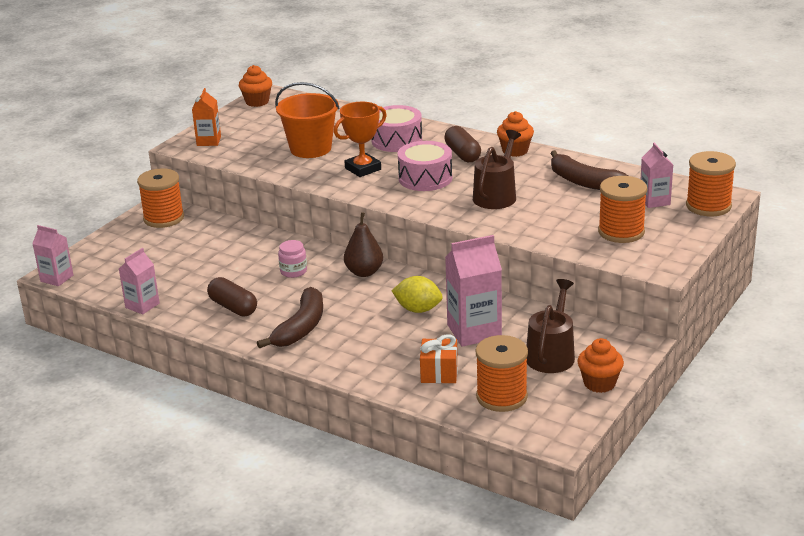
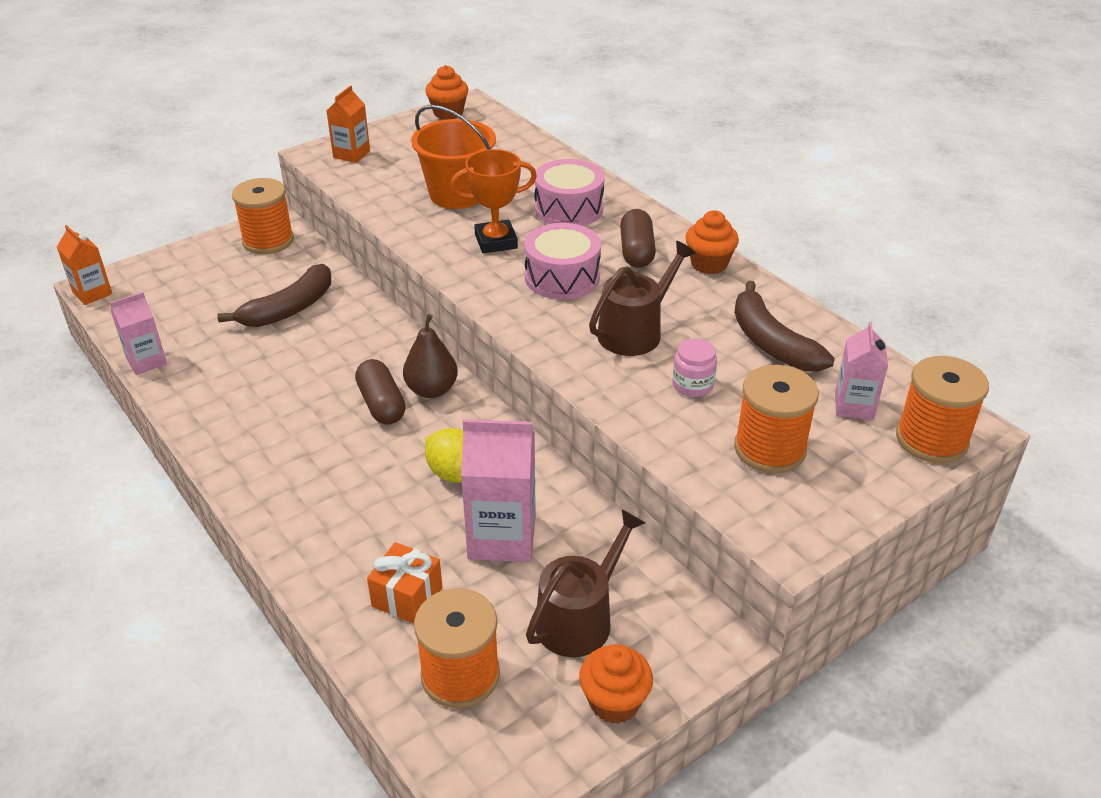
camera: 20 degrees right, 10 degrees up
pink carton [32,225,73,286] -> orange carton [57,225,112,305]
brown capsule [207,277,257,316] -> brown capsule moved to [355,359,406,425]
brown banana [257,287,323,348] -> brown banana moved to [217,264,331,327]
pink jar [278,240,307,278] -> pink jar moved to [673,339,717,397]

